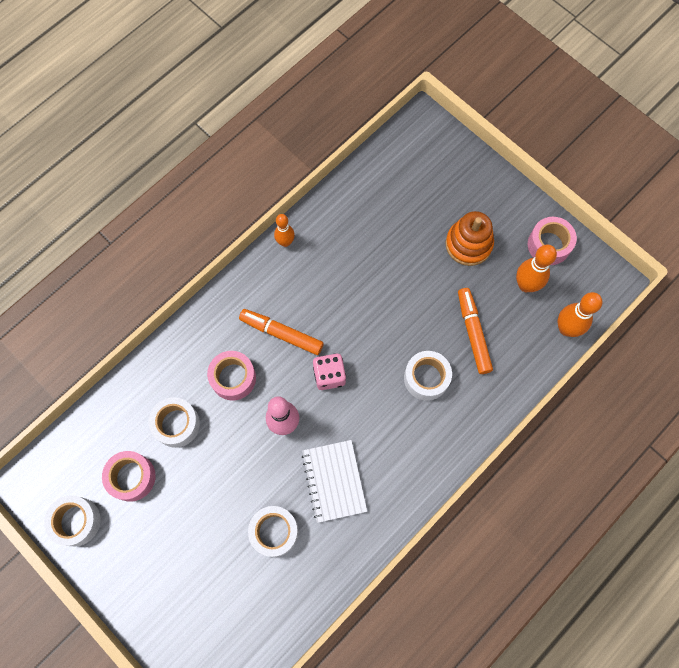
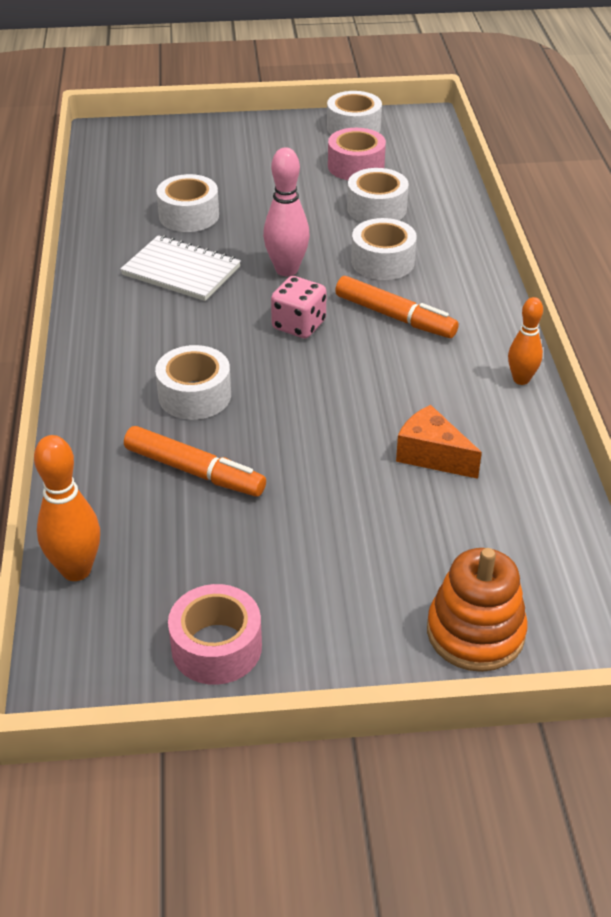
camera: 130 degrees right, 30 degrees down
pink tape [207,351,256,401] -> white tape [351,218,417,280]
orange marker [239,309,324,355] -> orange marker turned 60 degrees clockwise [335,276,459,338]
orange stacking toy [445,211,494,266] -> orange stacking toy moved to [427,548,528,672]
orange bowling pin [516,245,557,292] -> none
none -> orange cheese [396,405,482,479]

